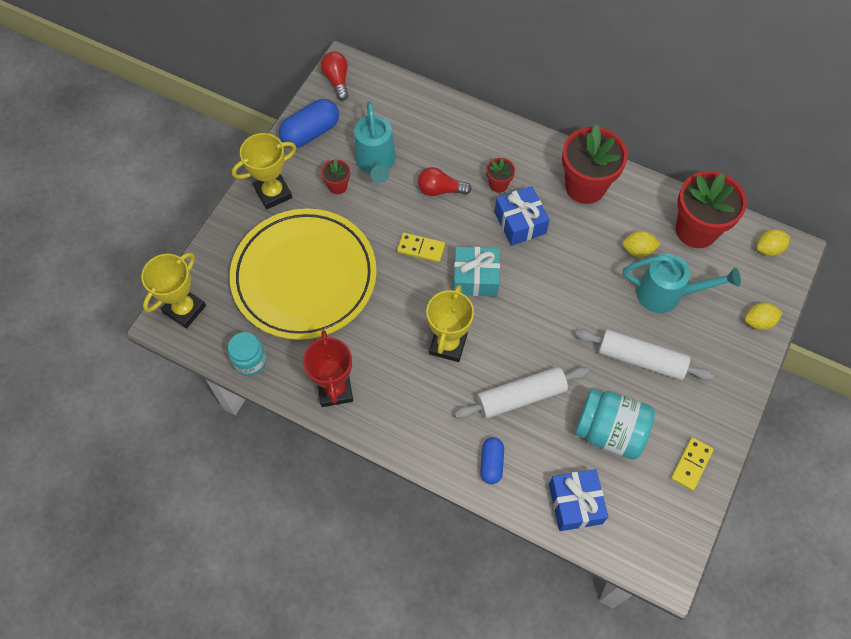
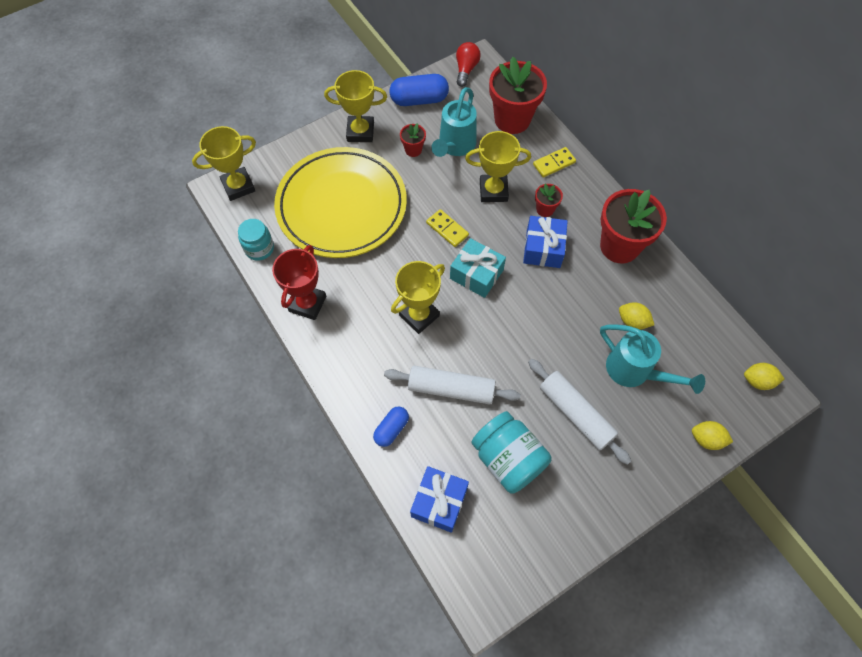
camera: 30 degrees right, 0 degrees up
red light bulb [418,167,472,196] -> yellow trophy [465,131,531,202]
yellow domino [671,437,714,491] -> yellow domino moved to [533,147,576,178]
red flower pot [676,171,747,248] -> red flower pot moved to [489,57,547,134]

